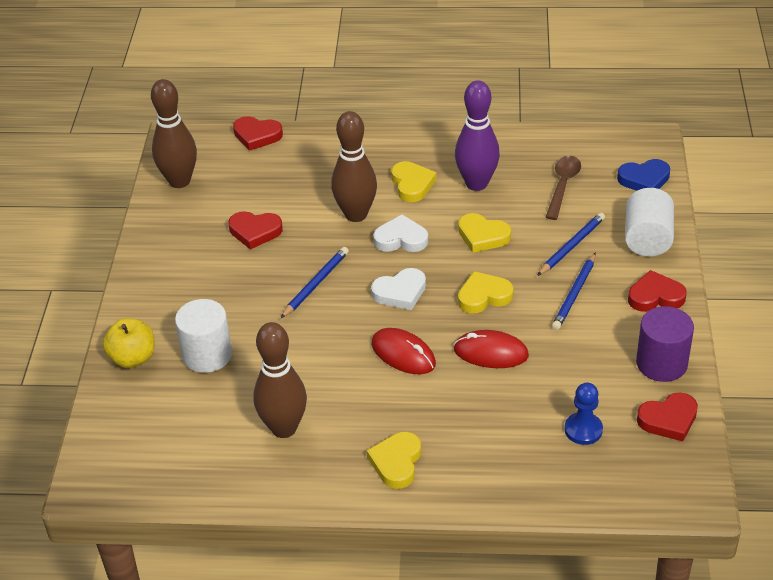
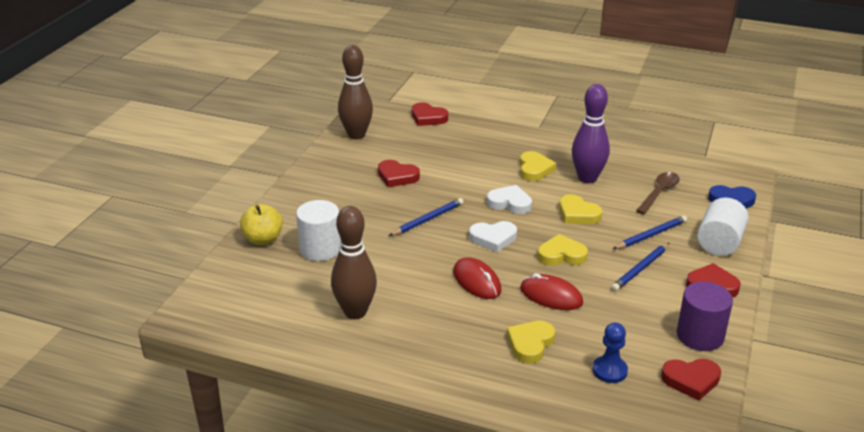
camera: 15 degrees right, 10 degrees down
brown bowling pin [331,111,377,222] -> none
yellow heart [367,432,421,489] -> yellow heart moved to [507,321,555,364]

